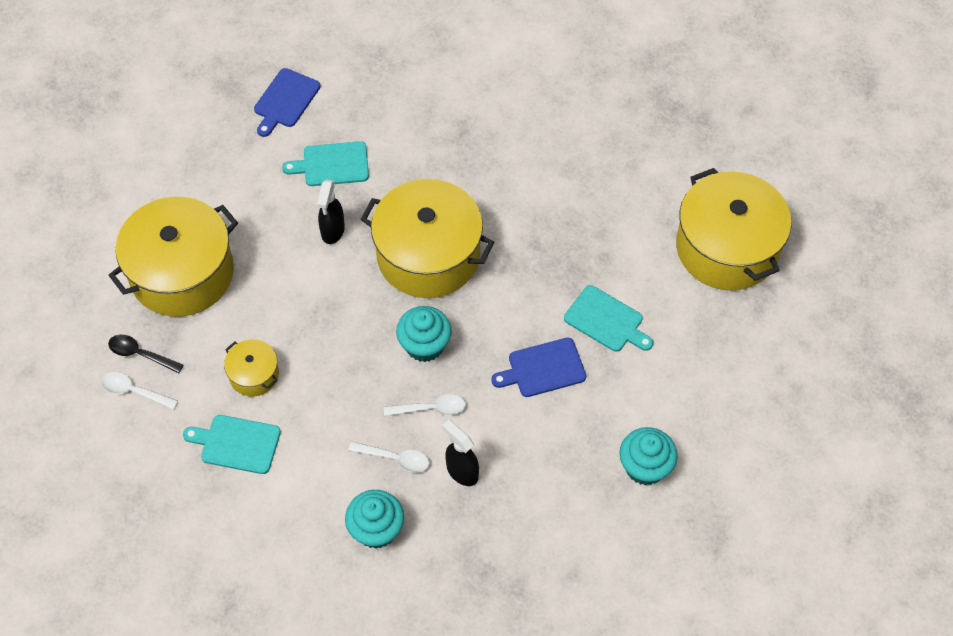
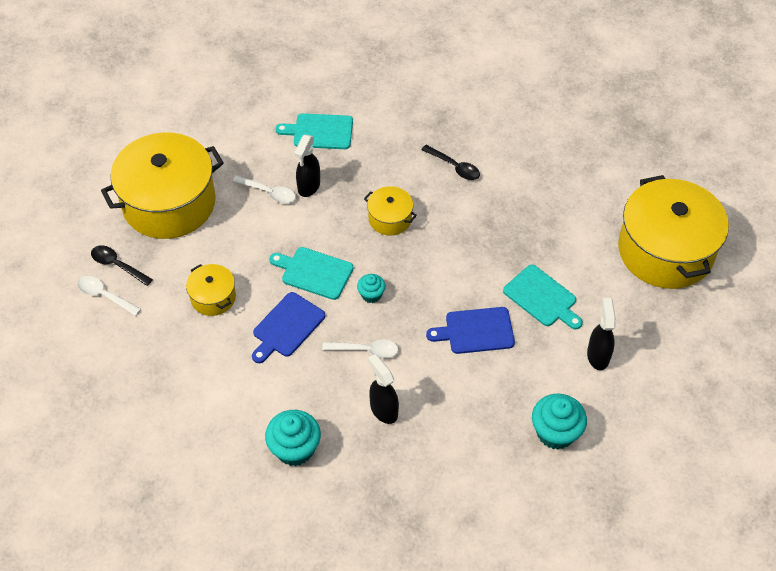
camera: 10 degrees right, 5 degrees down
turquoise cutting board [183,415,281,474] -> turquoise cutting board moved to [269,247,353,300]
blue cutting board [254,68,321,137] -> blue cutting board moved to [252,292,325,363]
white spoon [348,441,430,473] -> white spoon moved to [232,175,296,204]
yellow pot [361,179,494,298] -> yellow pot [364,186,417,236], size x0.46
turquoise cupcake [396,306,452,362] -> turquoise cupcake [357,274,386,303], size x0.56
none -> black spoon [422,145,480,180]
none -> black spray bottle [587,298,616,370]

